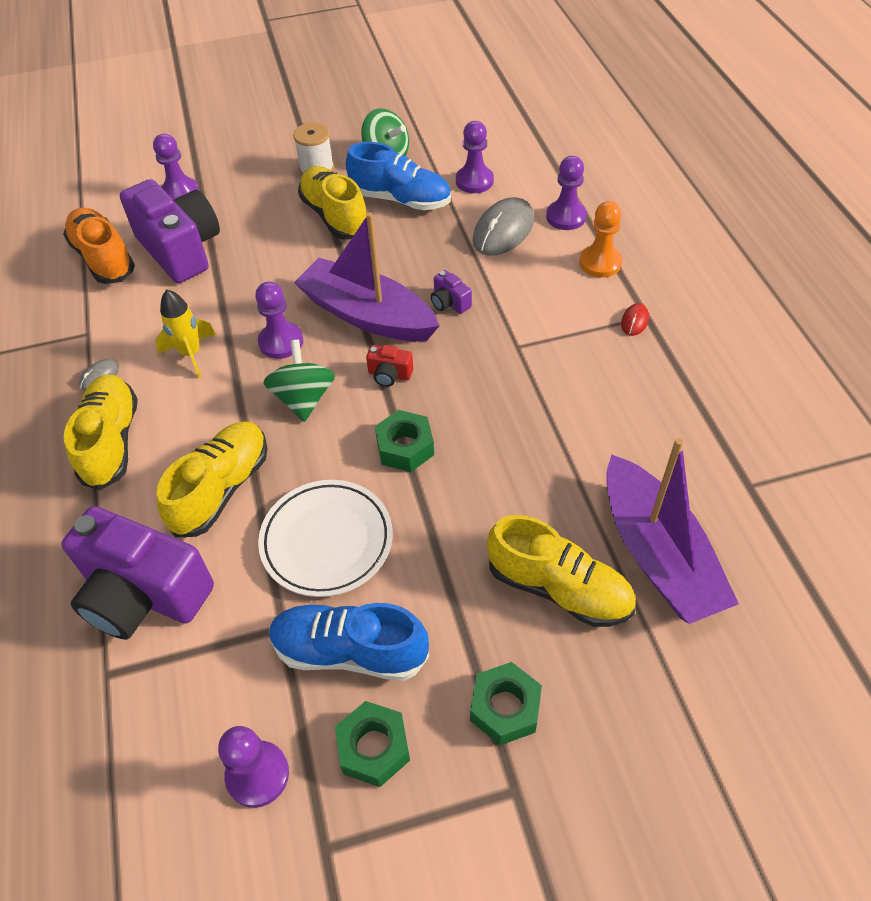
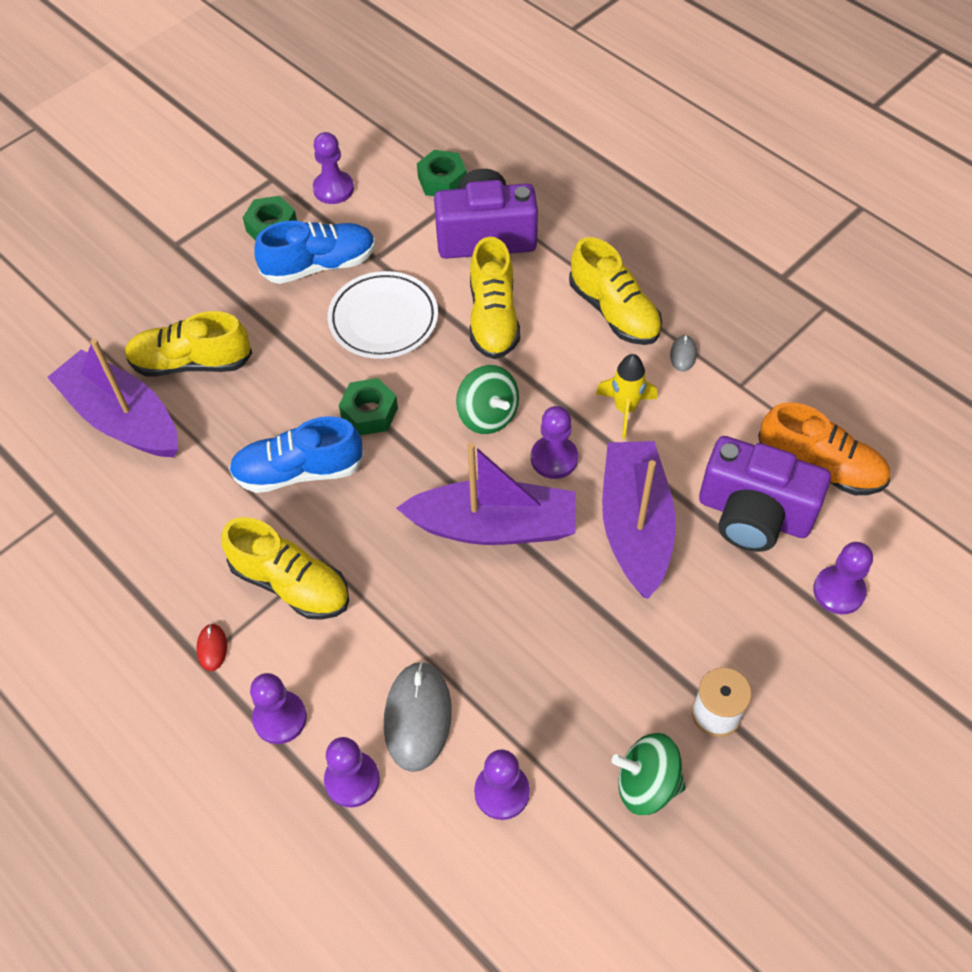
camera: 150 degrees right, 5 degrees up
yellow shoe [298,166,366,240] -> yellow shoe moved to [221,517,349,620]
blue shoe [346,142,451,210] -> blue shoe moved to [229,416,364,493]
red camera [366,345,413,387] -> none
purple camera [431,270,472,314] -> none
green nut [470,662,542,745] -> green nut moved to [417,150,467,196]
orange pawn [579,201,622,278] -> purple pawn [250,673,307,744]
none -> purple boat [602,441,676,599]

